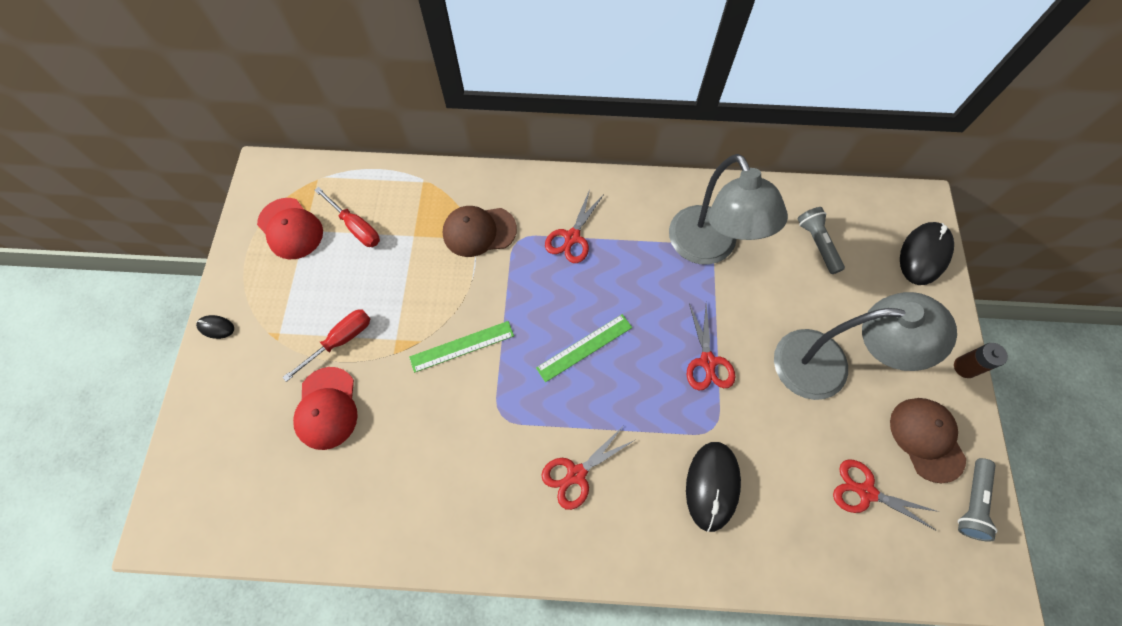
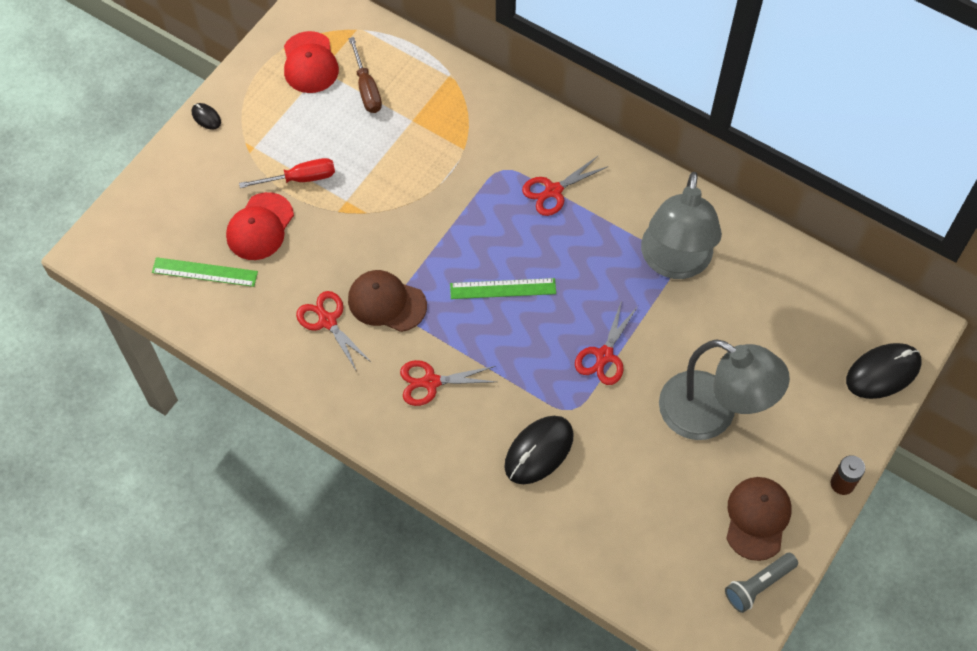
camera: 30 degrees right, 5 degrees down
red screwdriver [314,187,380,247] -> brown screwdriver [349,37,382,113]
green ruler [409,321,514,373] -> green ruler moved to [152,257,258,287]
brown cap [443,206,517,257] -> brown cap moved to [348,270,427,332]
grey flashlight [798,207,845,274] -> none
red scissors [833,459,939,531] -> red scissors moved to [296,291,372,370]

